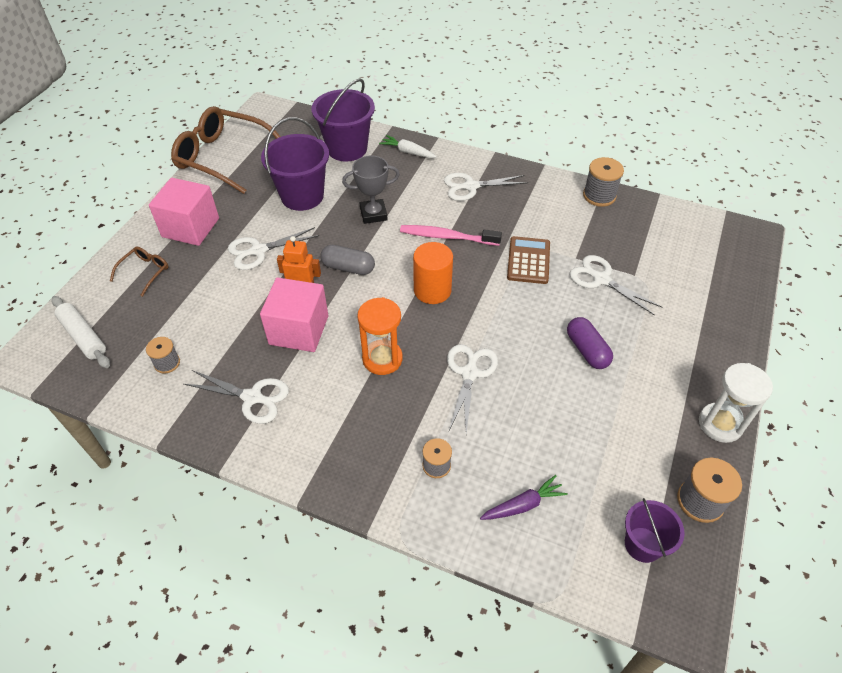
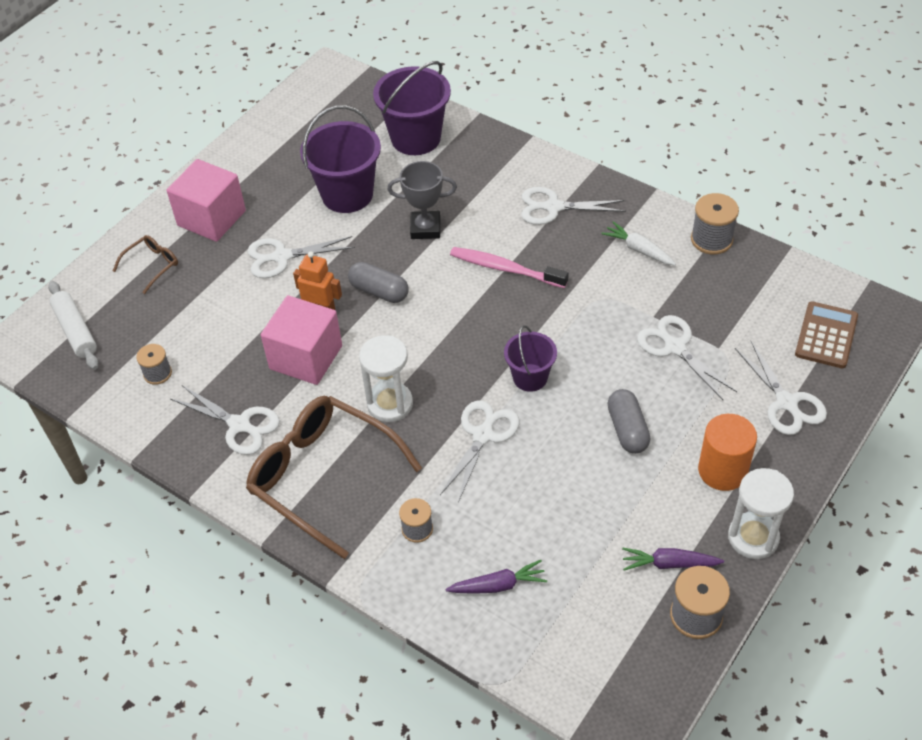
camera: 15 degrees right, 0 degrees up
brown glasses [171,106,280,194] -> brown glasses moved to [246,396,422,559]
orange hourglass [357,297,403,375] -> white hourglass [359,335,413,422]
white carrot [379,135,437,158] -> white carrot moved to [601,221,676,265]
orange cylinder [413,242,453,304] -> orange cylinder moved to [698,414,757,491]
brown calculator [507,236,550,284] -> brown calculator moved to [795,301,858,368]
purple capsule [567,317,613,369] -> grey capsule [607,389,650,454]
purple bucket [625,498,684,563] -> purple bucket moved to [504,325,557,392]
none -> purple carrot [622,548,724,571]
none -> white scissors [735,341,827,435]

